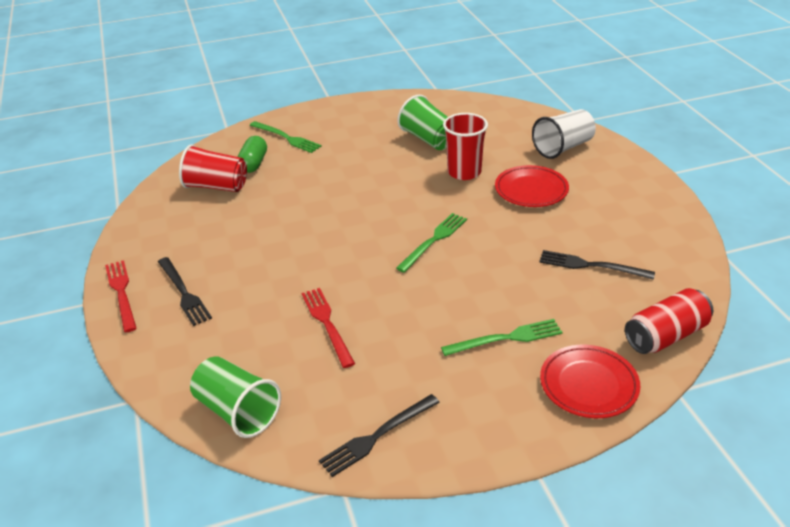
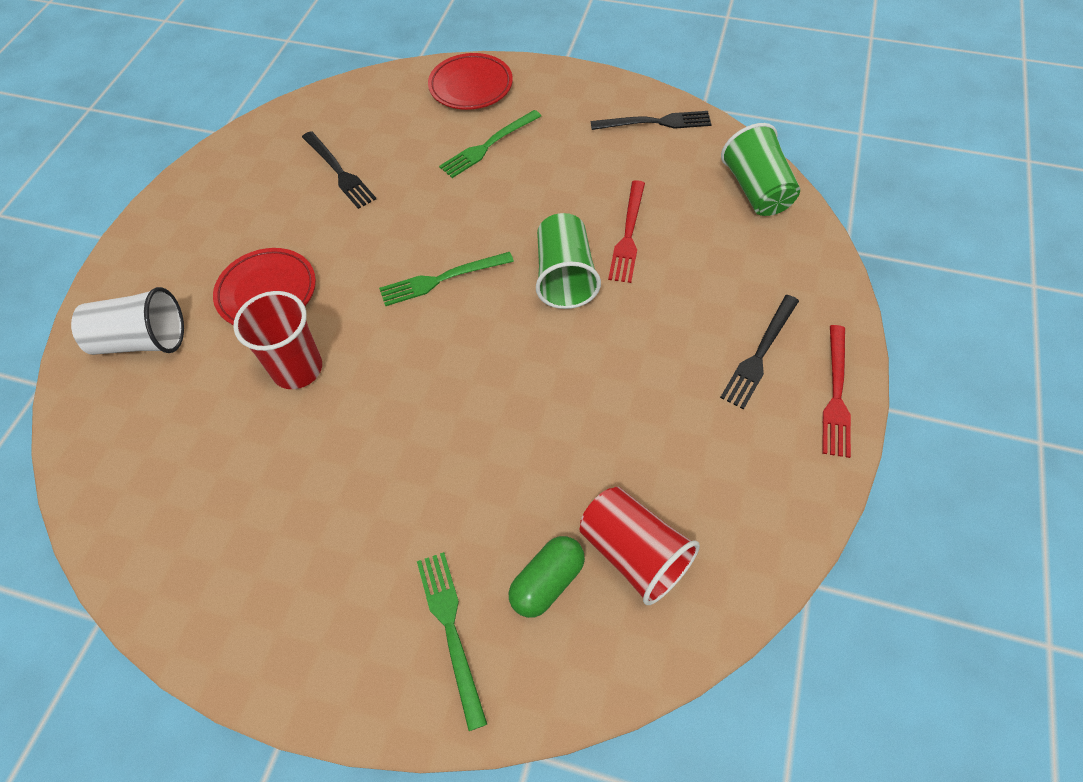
camera: 145 degrees left, 20 degrees up
black fork [158,257,212,326] -> black fork turned 150 degrees counterclockwise [720,295,799,409]
green cup [397,95,448,150] -> green cup moved to [536,213,601,309]
green fork [441,319,563,356] -> green fork turned 60 degrees counterclockwise [439,110,541,178]
red can [625,288,713,354] -> none

